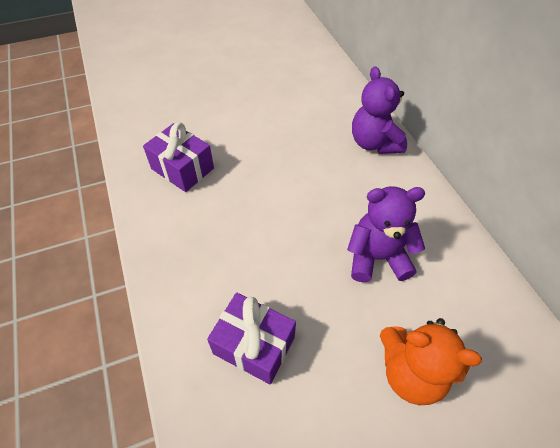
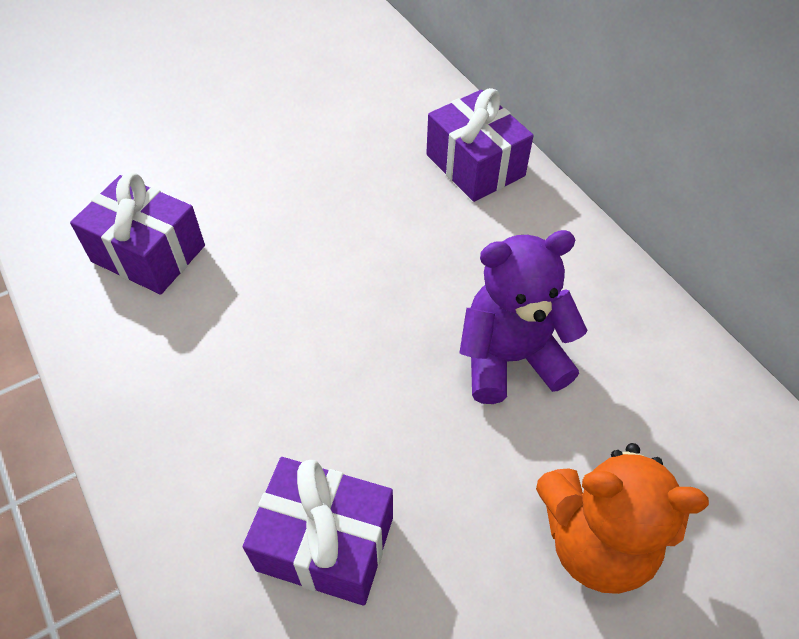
camera: 10 degrees left, 0 degrees up
purple teddy bear [352,66,407,154] -> purple gift [426,88,534,202]

